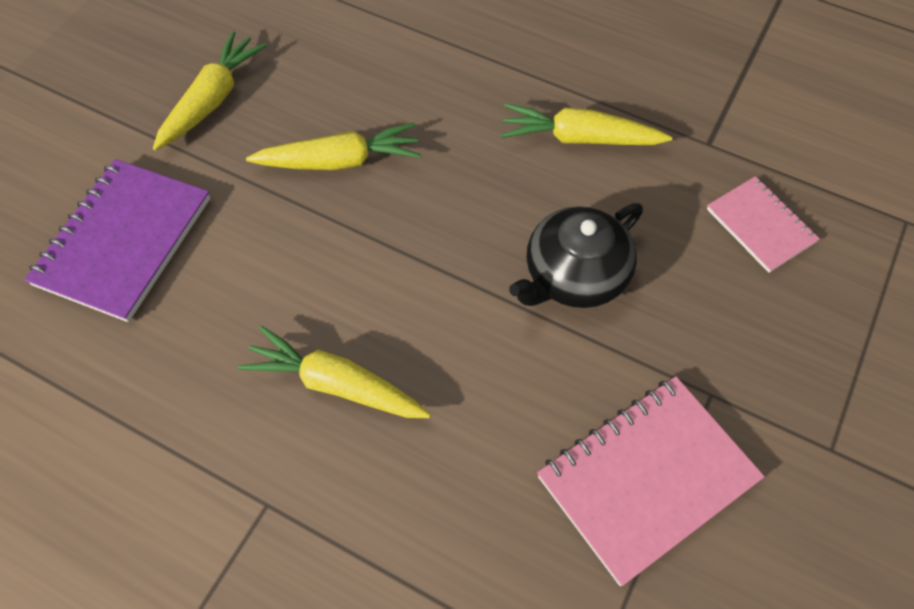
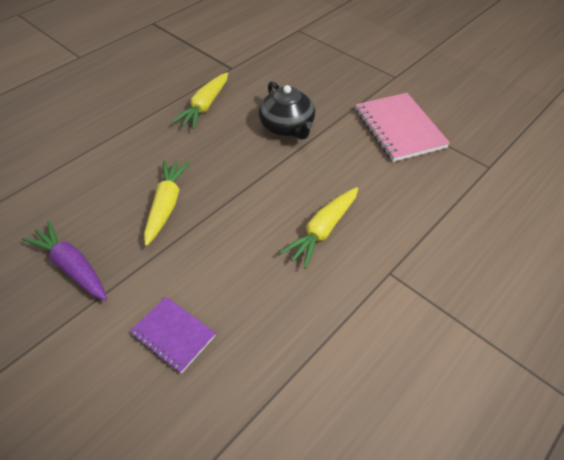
camera: 75 degrees left, 10 degrees down
purple notebook [25,159,210,322] -> purple notebook [130,297,216,374], size x0.59
yellow carrot [153,31,267,151] -> purple carrot [22,221,107,301]
pink notebook [707,176,820,273] -> none

